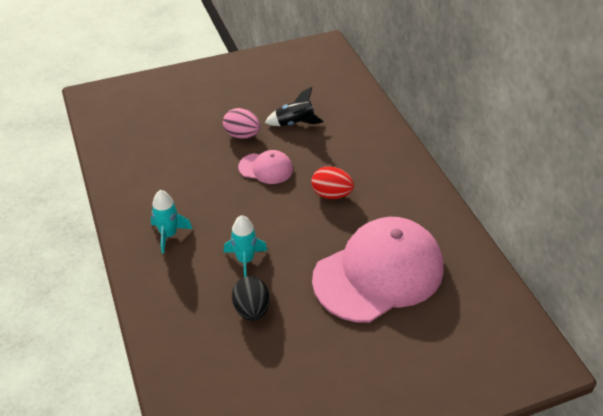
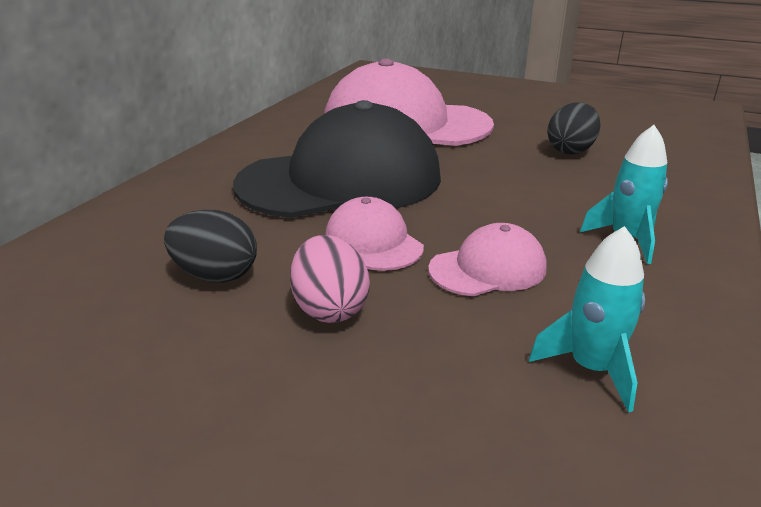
camera: 135 degrees left, 15 degrees down
turquoise rocket [224,215,267,277] -> turquoise rocket moved to [529,226,645,412]
black rocket [265,87,324,126] -> black egg [164,210,257,283]
red egg [311,166,354,199] -> black cap [233,100,441,218]
none -> pink cap [428,223,546,296]

